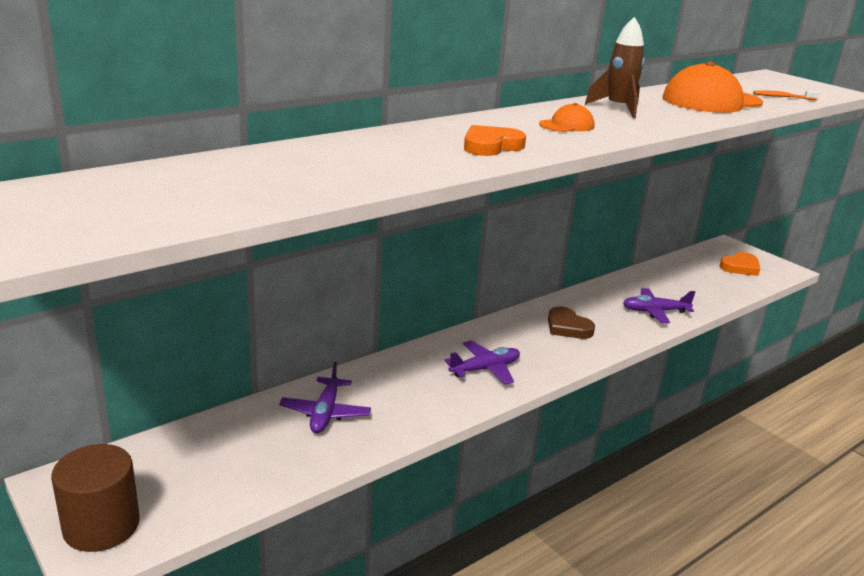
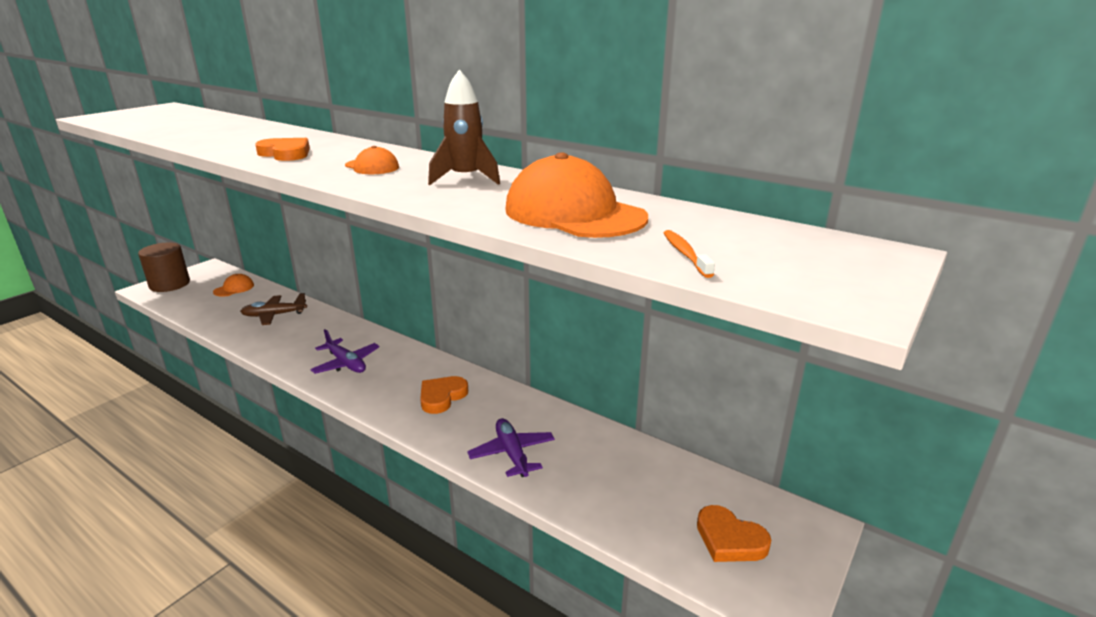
camera: 75 degrees right, 0 degrees up
purple plane [279,362,371,433] -> brown plane [240,293,307,325]
brown heart [548,306,595,339] -> orange heart [420,376,468,414]
none -> orange cap [213,274,254,297]

